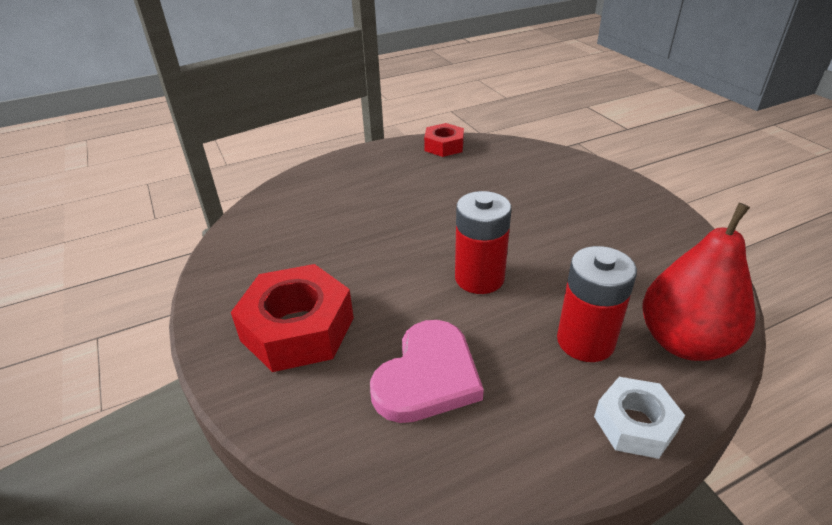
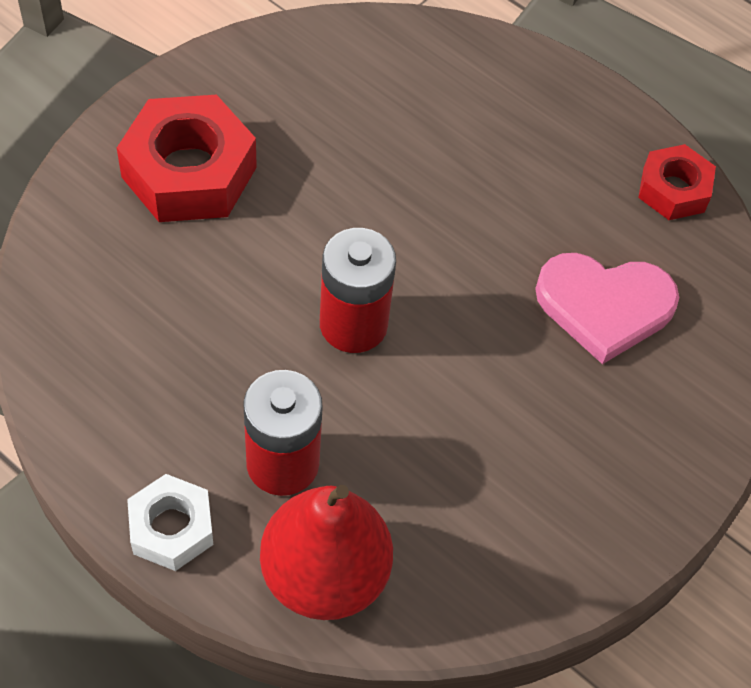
camera: 60 degrees right, 20 degrees up
pink heart [370,320,484,423] -> pink heart moved to [535,253,679,364]

